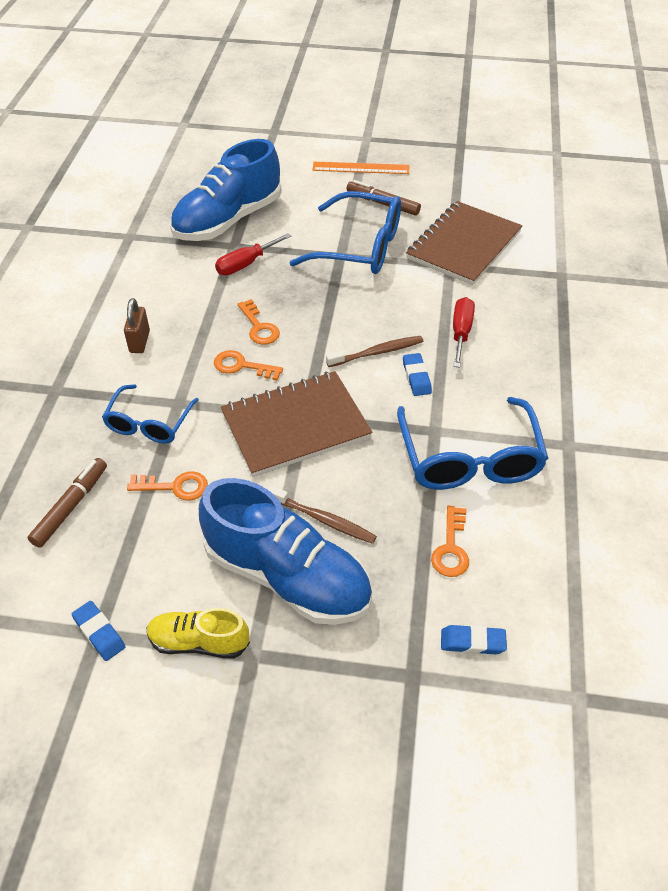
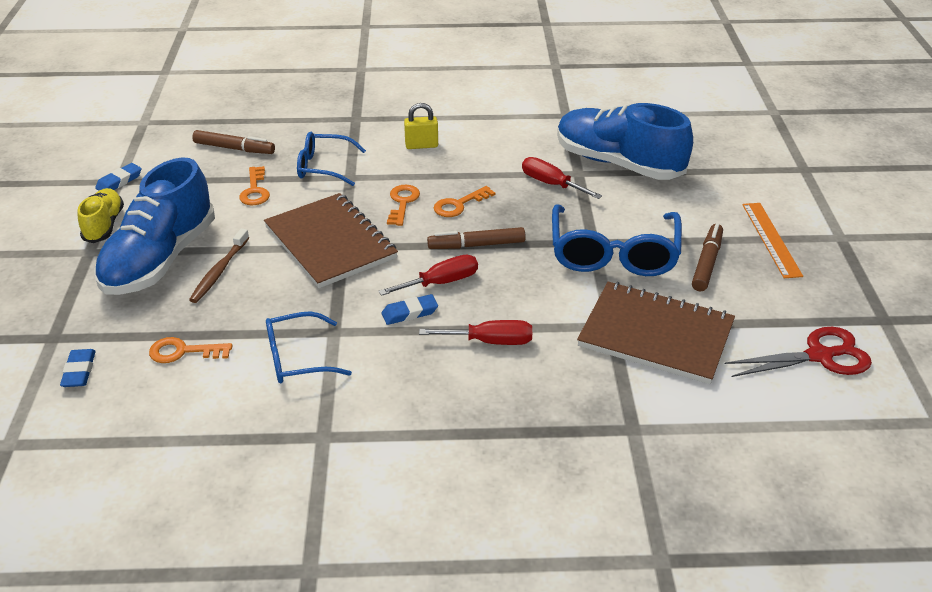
camera: 80 degrees right, 10 degrees down
brown padlock [124,298,150,353] -> yellow padlock [404,103,438,149]
brown toothbrush [326,336,423,367] -> red screwdriver [379,255,478,296]
blue glasses [397,397,548,490] -> blue glasses [266,311,352,383], size x0.61
none -> brown marker [427,227,526,249]
none -> red scissors [725,327,872,377]

